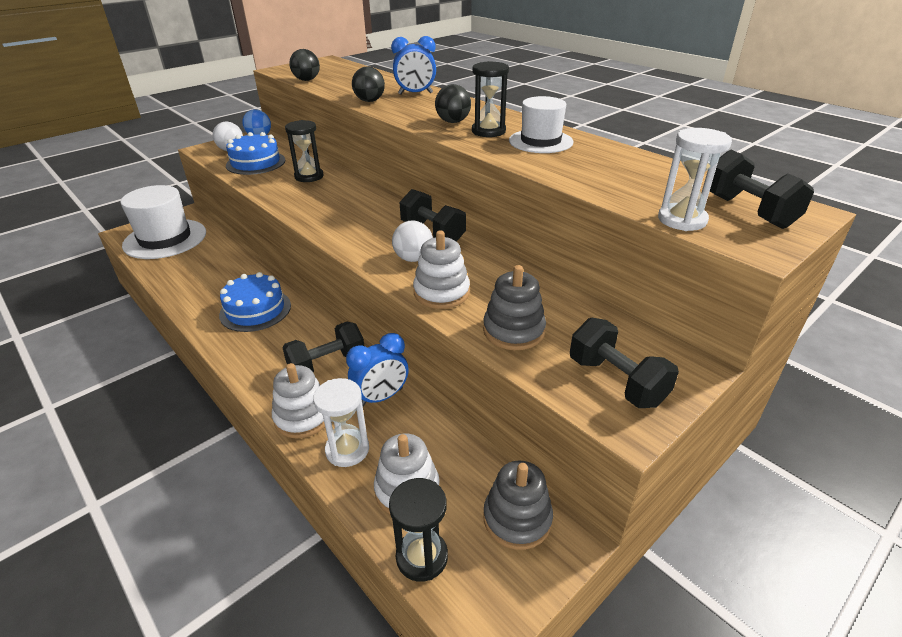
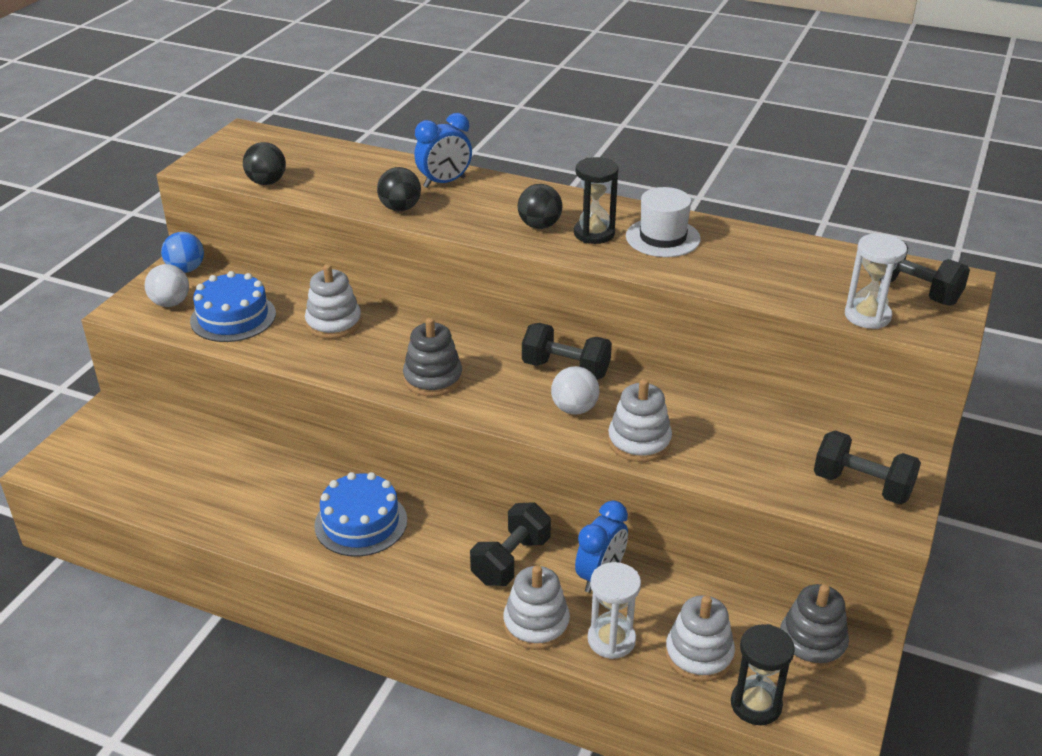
camera: 25 degrees left, 0 degrees up
white hat [121,185,206,259] -> none
black hourglass [285,120,324,182] -> white stacking toy [305,264,362,339]
grey stacking toy [483,265,546,350] -> grey stacking toy moved to [403,318,463,396]

